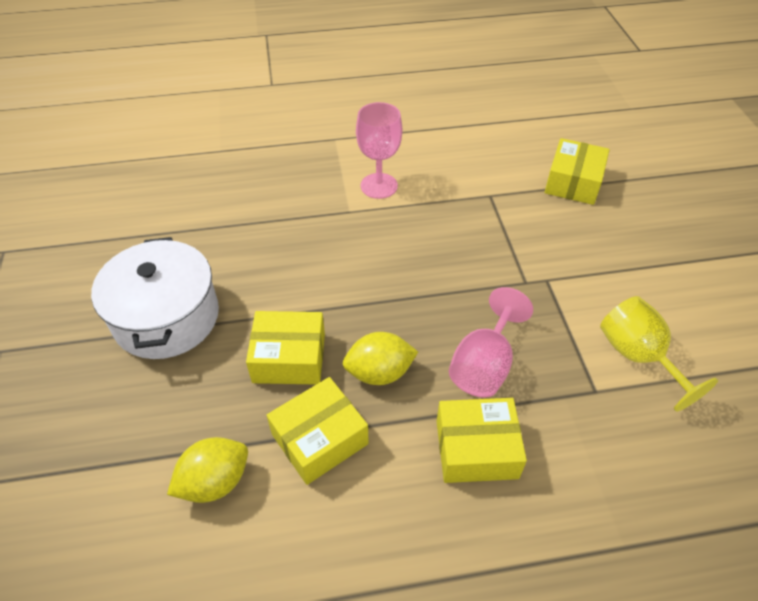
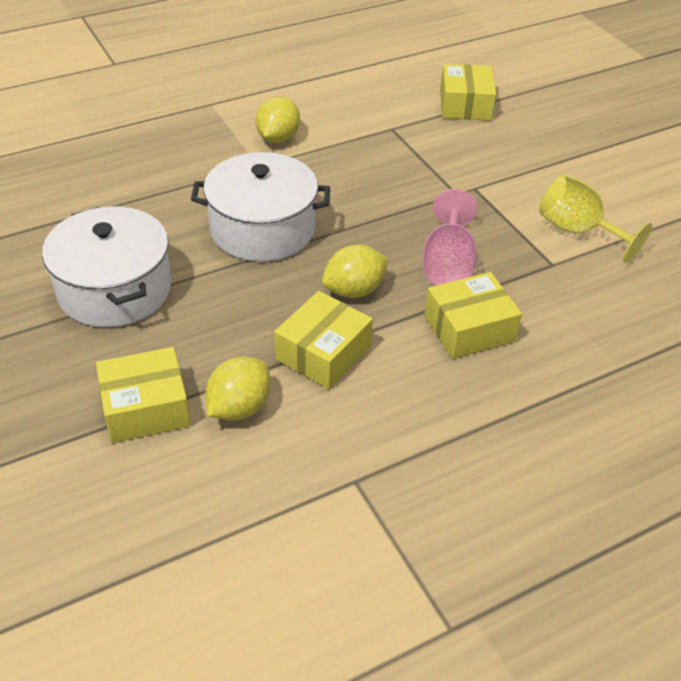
camera: 20 degrees left, 5 degrees down
yellow box [246,311,325,385] -> yellow box moved to [96,347,191,443]
pink goblet [356,102,402,199] -> yellow lemon [255,96,300,143]
none -> white pot [191,152,330,262]

